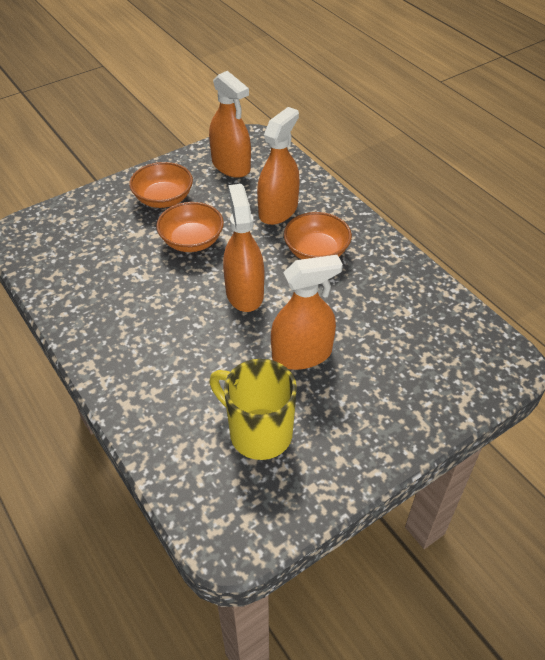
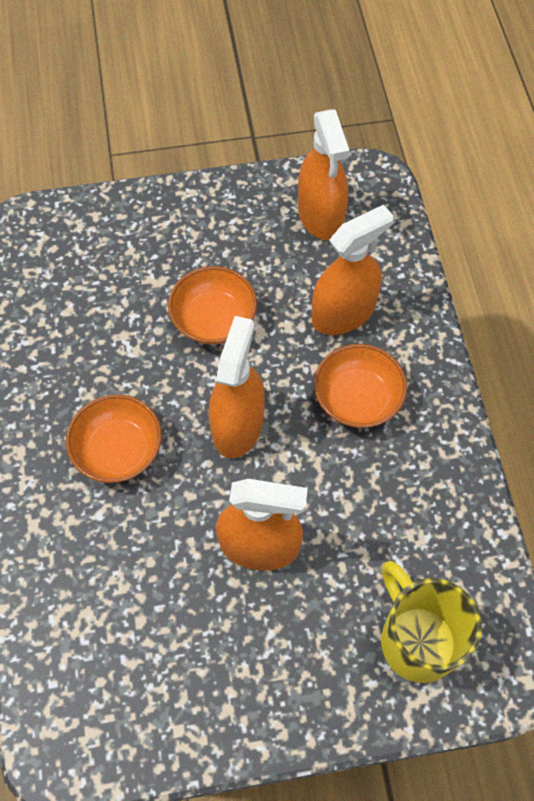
camera: 25 degrees right, 15 degrees up
orange bowl [129,162,193,208] -> orange bowl moved to [66,394,162,483]
yellow mug [209,359,297,460] -> yellow mug moved to [381,561,482,683]

